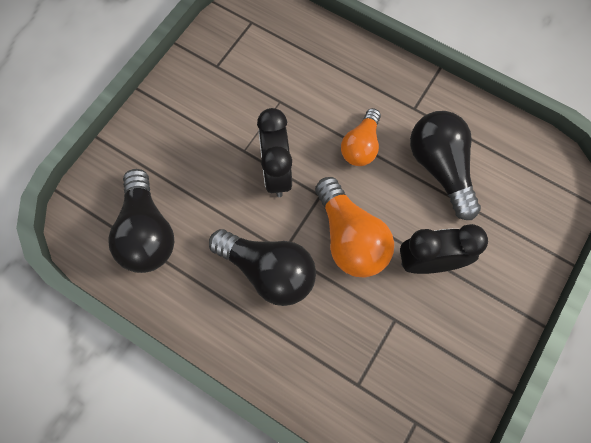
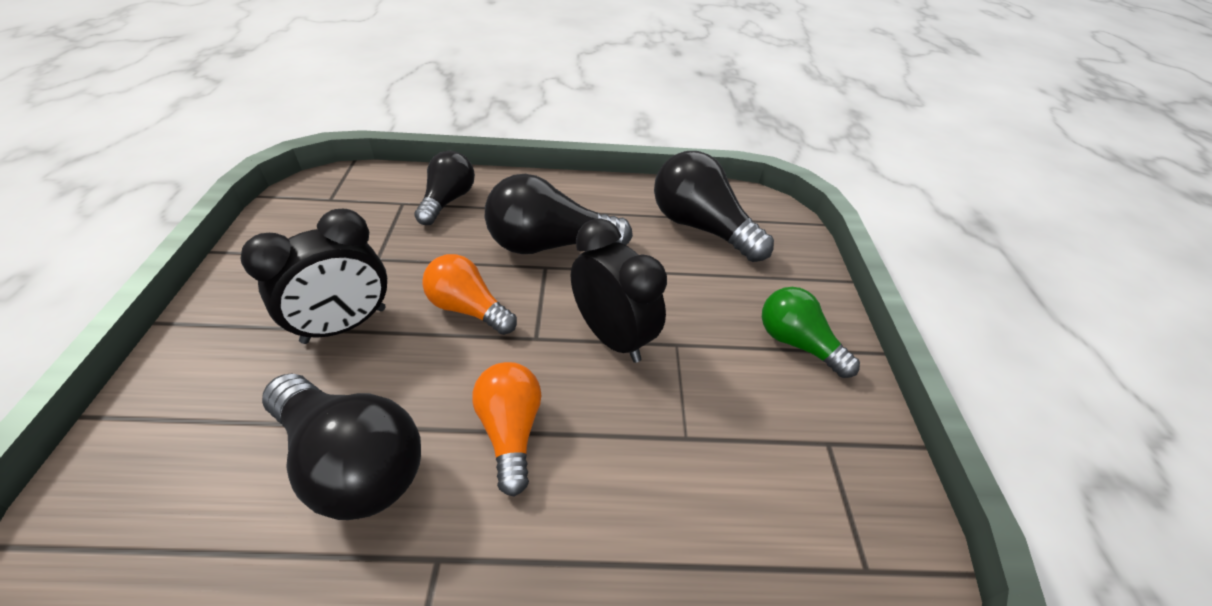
camera: 145 degrees right, 25 degrees down
orange light bulb [315,177,394,277] -> orange light bulb [422,254,517,335], size x0.65
none -> black light bulb [414,151,475,225]
none -> green light bulb [762,287,860,378]

